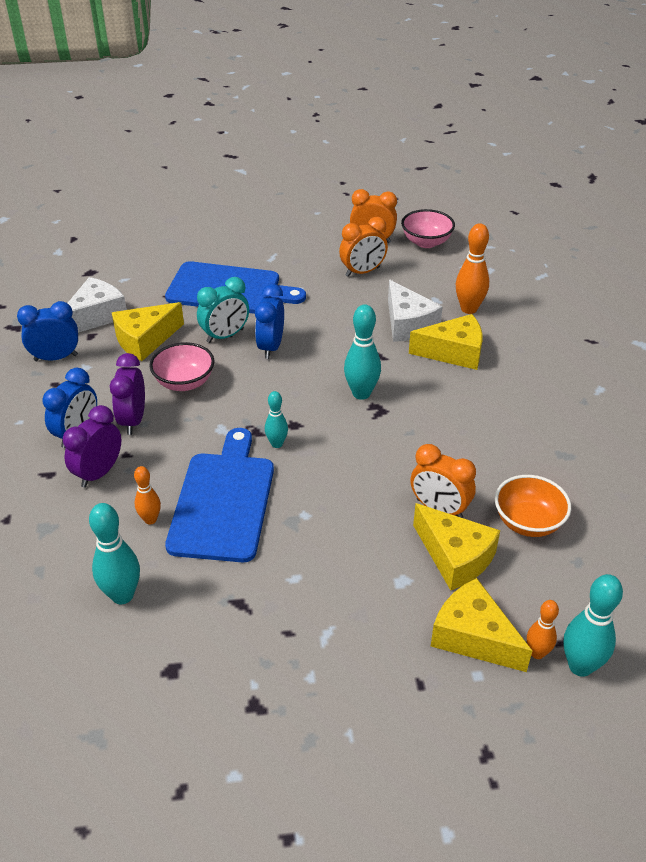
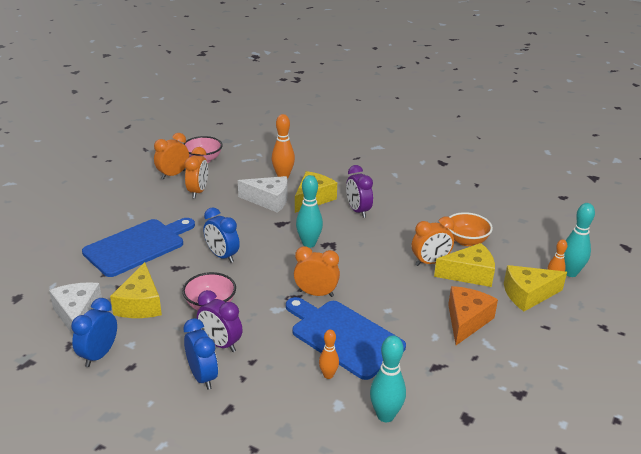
camera: 55 degrees left, 10 degrees down
purple clock [63,405,121,488] -> purple clock moved to [346,165,373,218]
turquoise clock [197,277,249,343] -> none
turquoise bowling pin [265,391,288,448] -> orange clock [294,246,340,297]
none -> orange cheese [448,286,498,345]

